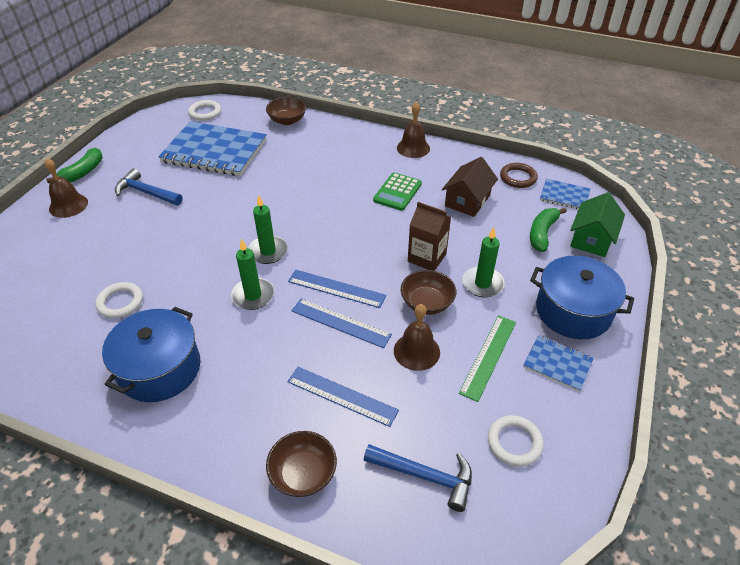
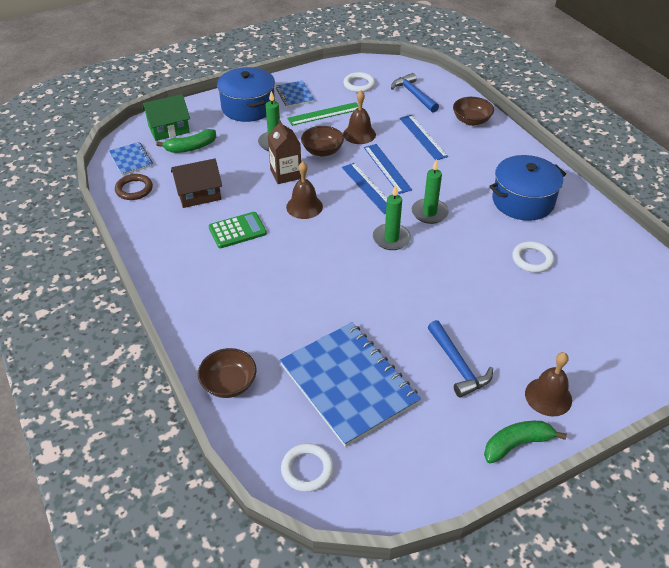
camera: 140 degrees left, 0 degrees up
brown bell [397,102,430,158] -> brown bell moved to [286,162,323,219]

